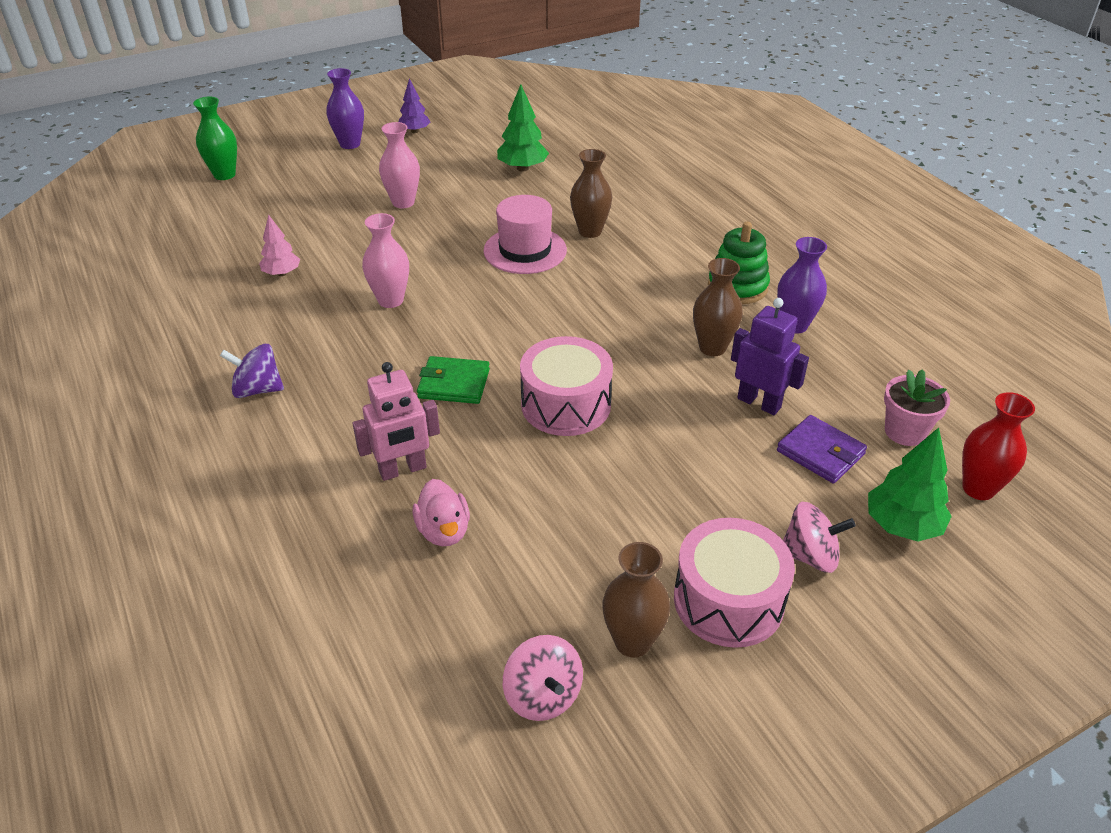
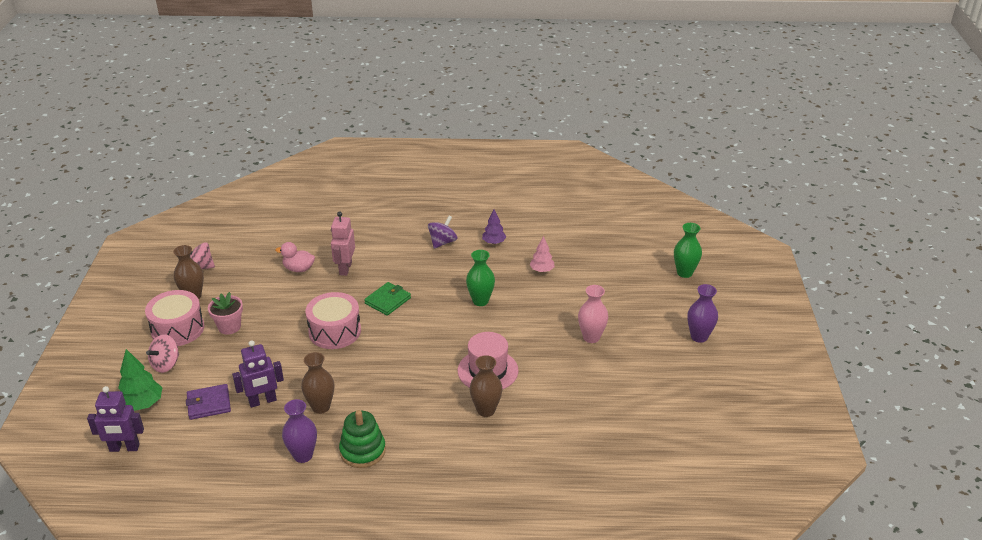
camera: 120 degrees right, 5 degrees down
pink vase [362,213,409,308] -> green vase [466,250,495,306]
purple tree [398,78,430,133] -> purple tree moved to [482,209,506,244]
green tree [497,84,549,171] -> none
pink flower pot [884,369,950,446] -> pink flower pot moved to [208,292,243,335]
red vase [962,392,1035,500] -> purple robot [87,386,144,452]

